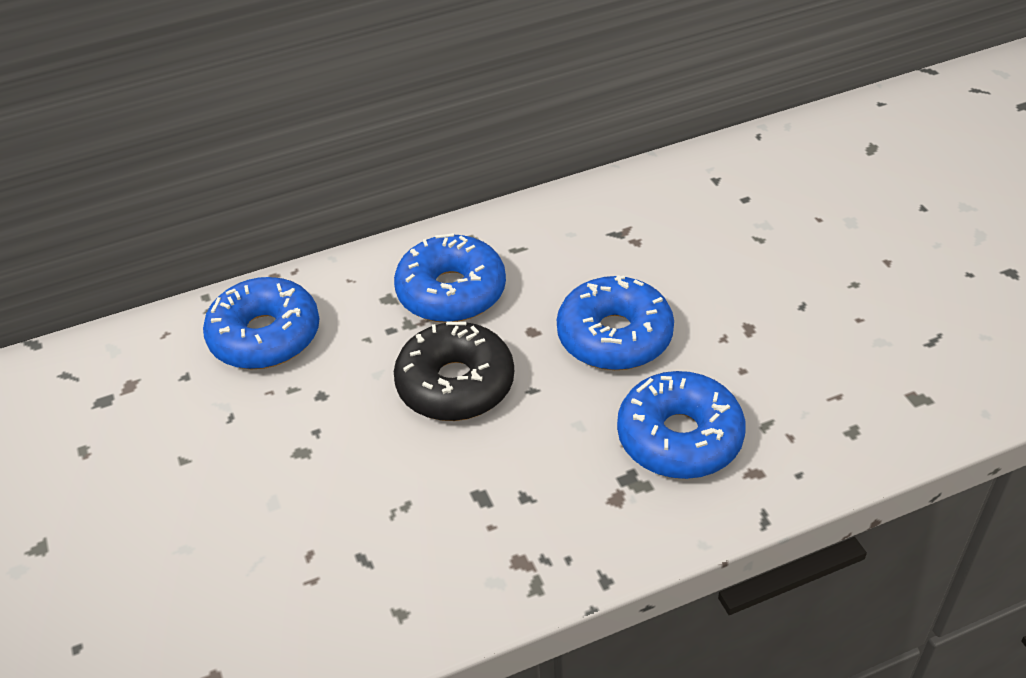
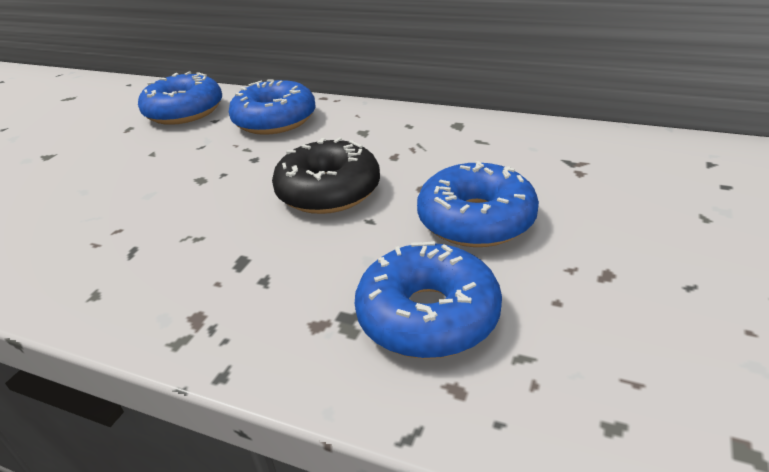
camera: 45 degrees right, 10 degrees down
blue donut [394,233,506,322] -> blue donut moved to [138,71,222,125]

